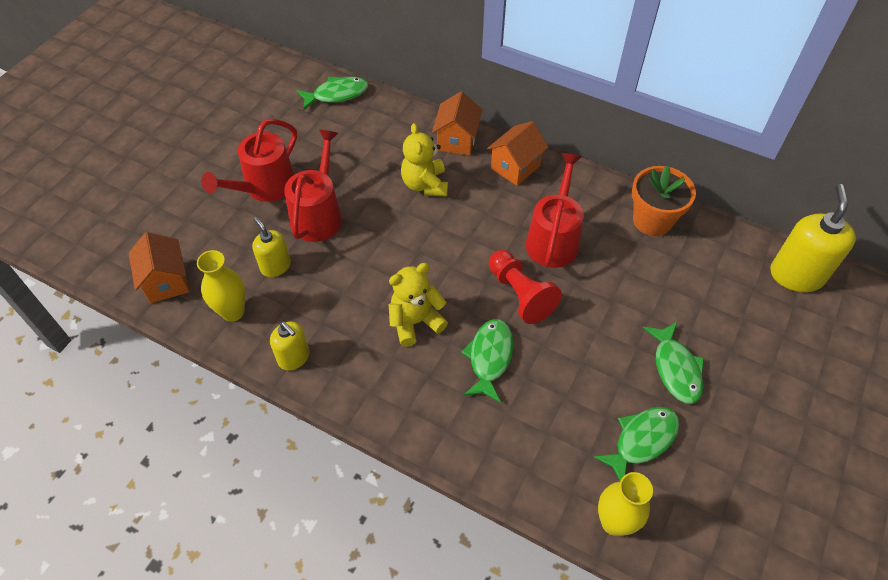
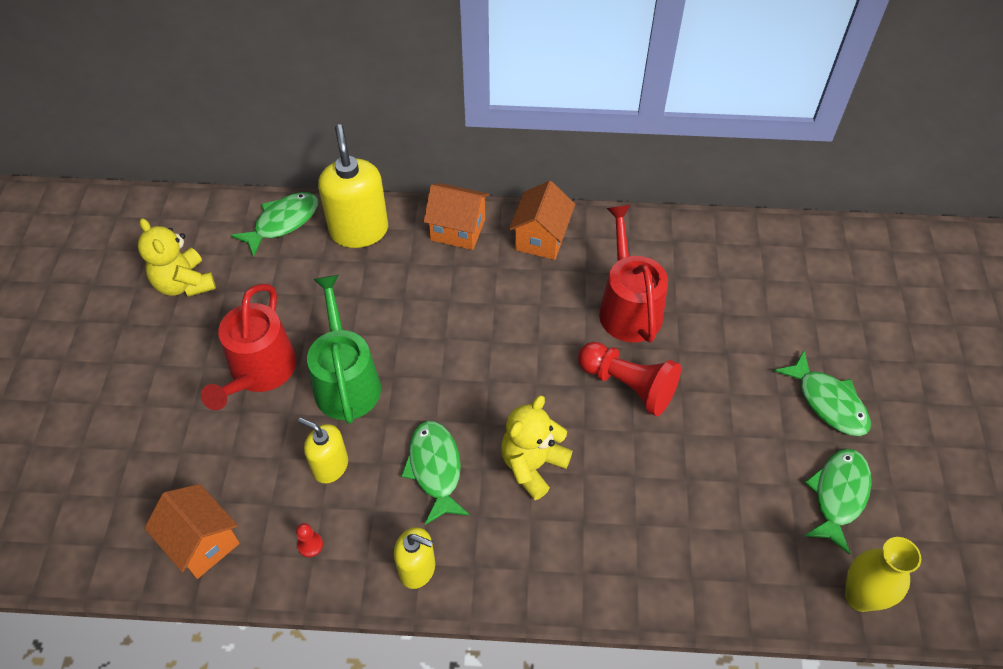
camera: 25 degrees left, 0 degrees up
yellow vase [197,250,246,322] -> red pawn [296,523,323,557]
red watering can [284,129,342,242] -> green watering can [307,275,381,424]
yellow teddy bear [401,123,448,197] -> yellow teddy bear moved to [138,218,216,297]
orange house [432,91,482,155] -> orange house turned 60 degrees counterclockwise [424,183,489,250]
green fish [461,319,514,403] -> green fish moved to [401,421,470,525]
orange flower pot [632,165,696,236] -> none
yellow soap dispenser [770,184,856,292] -> yellow soap dispenser moved to [318,124,388,248]

